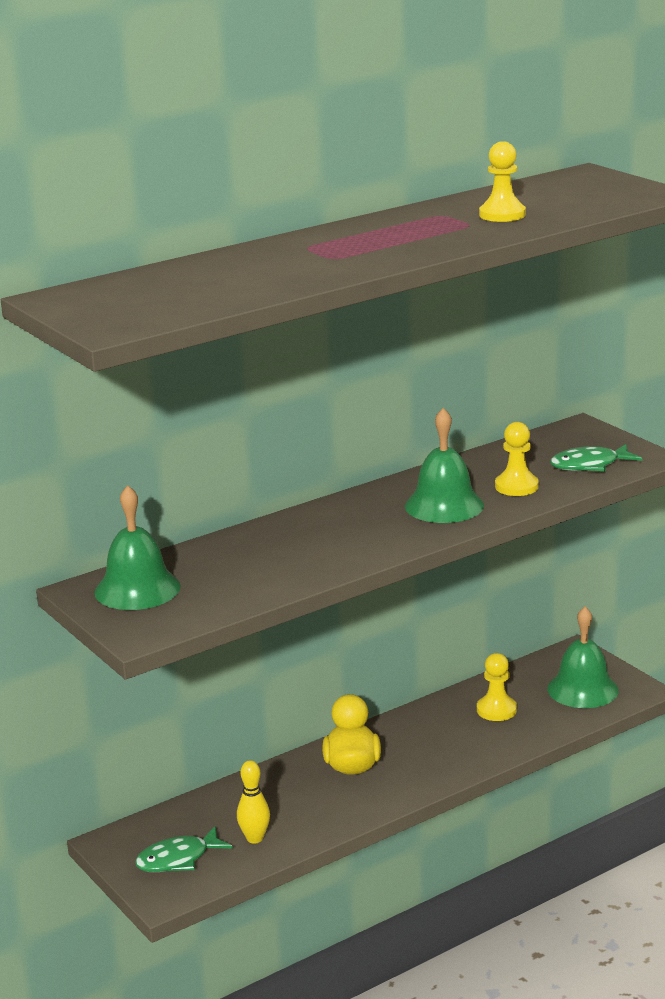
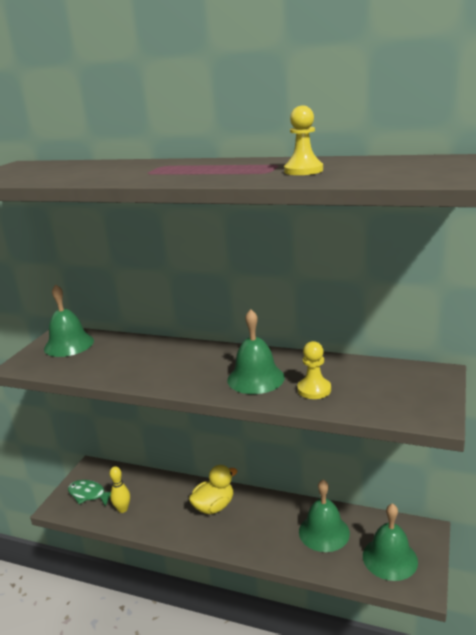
camera: 55 degrees right, 0 degrees up
yellow pawn [477,653,517,721] -> green bell [299,480,350,552]
green fish [550,444,643,471] -> none

